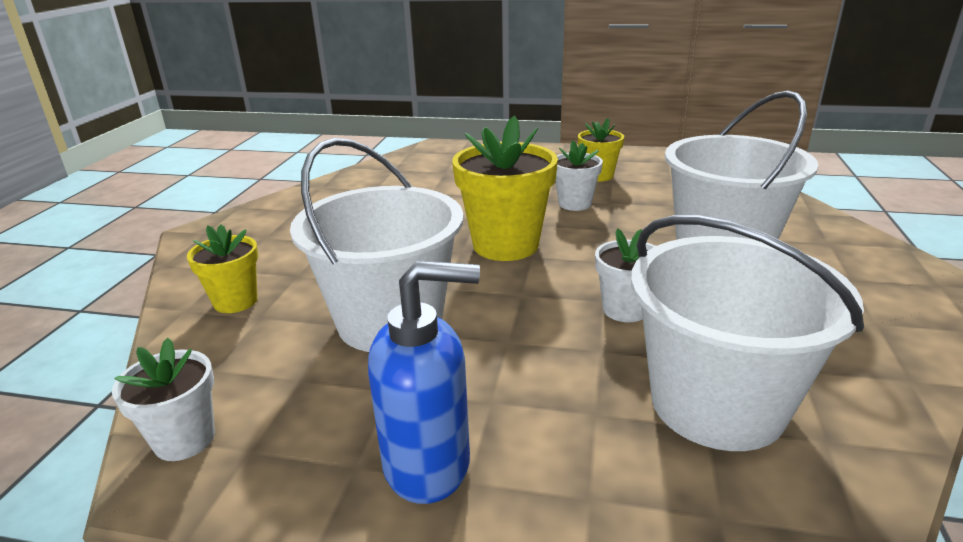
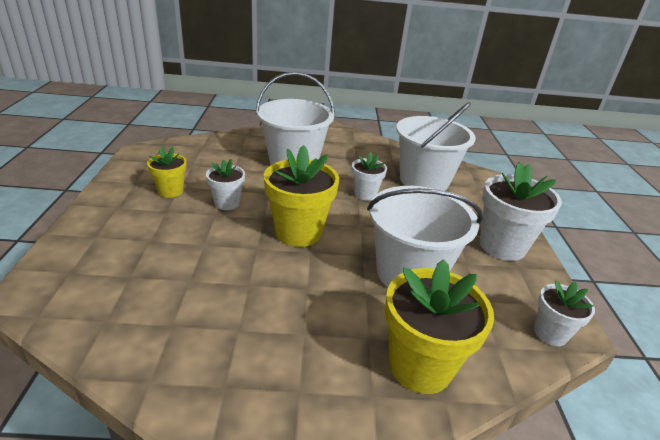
camera: 105 degrees left, 5 degrees up
yellow flower pot [187,225,258,313] -> yellow flower pot [385,259,494,394], size x1.77
blue soap dispenser [368,260,480,504] -> white flower pot [480,162,562,261]

